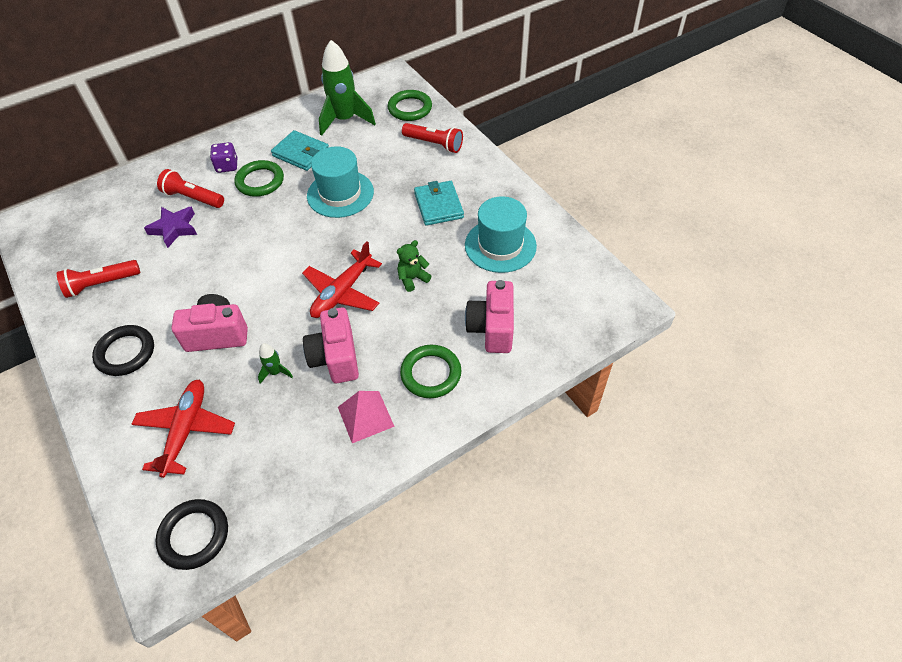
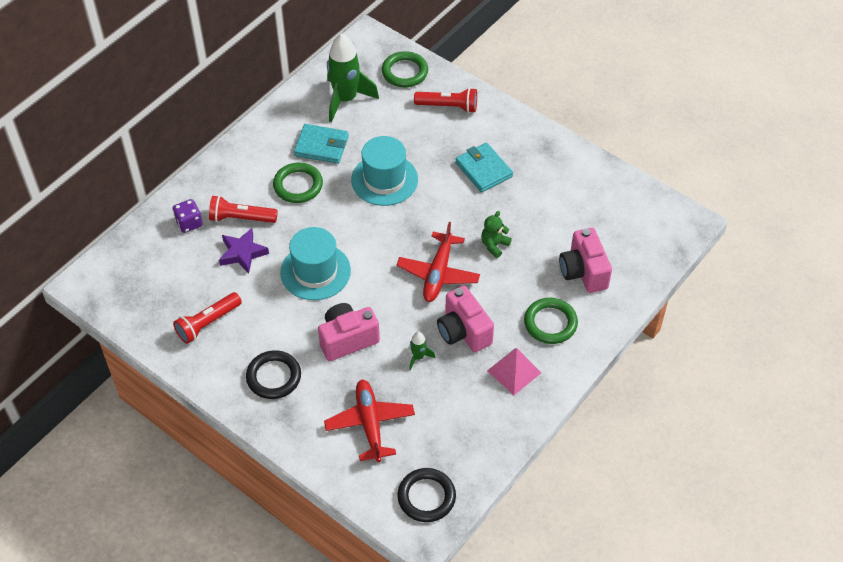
camera: 20 degrees left, 0 degrees up
purple dice [210,142,237,173] -> purple dice moved to [173,199,203,233]
turquoise hat [465,196,537,273] -> turquoise hat moved to [280,227,351,300]

